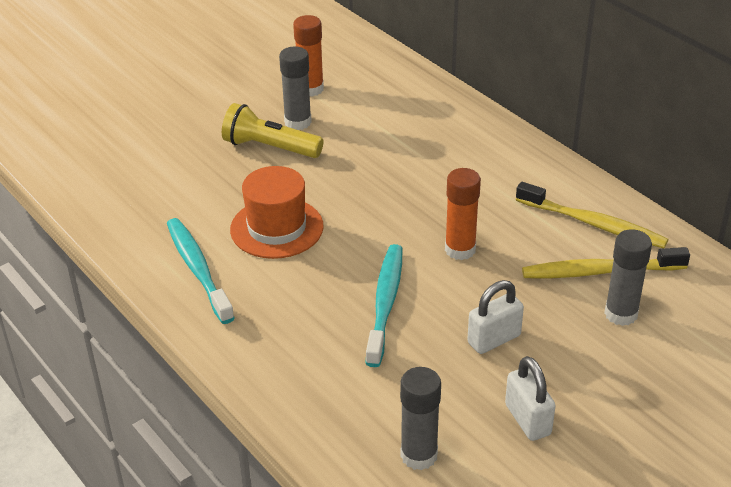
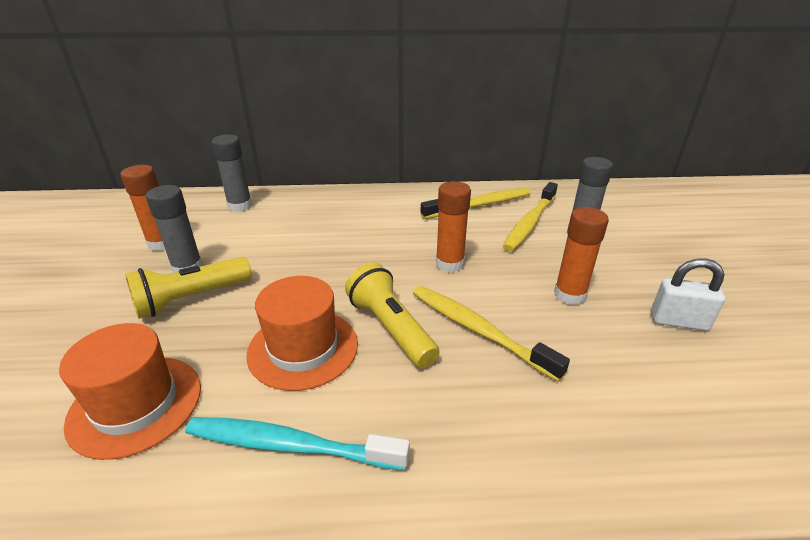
camera: 55 degrees left, 5 degrees down
turquoise toothbrush [365,244,402,367] -> yellow toothbrush [413,286,570,382]
grey glue stick [400,367,441,470] -> grey glue stick moved to [212,135,252,212]
white padlock [467,280,524,354] -> orange glue stick [554,207,609,305]
none -> orange hat [59,323,201,460]
none -> yellow flashlight [345,263,440,368]

